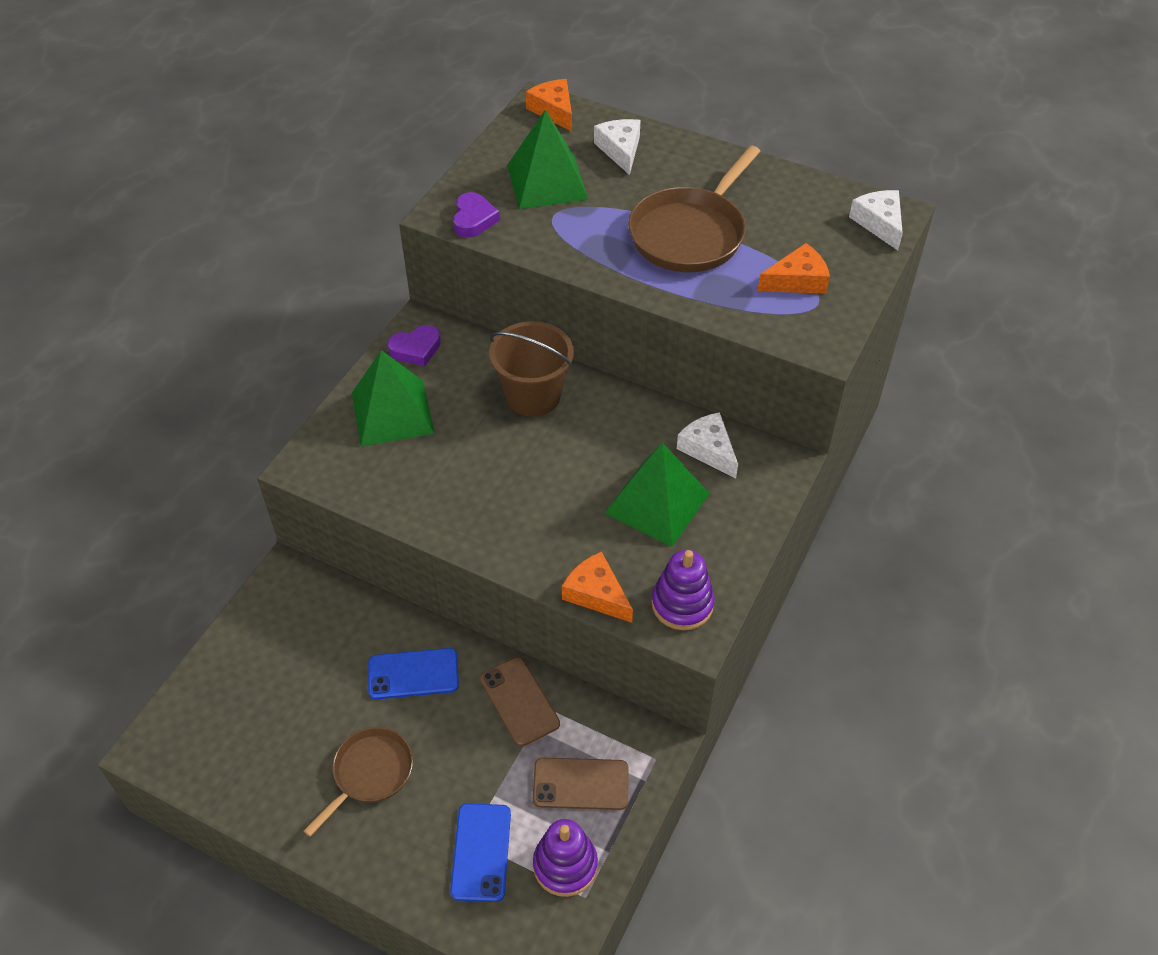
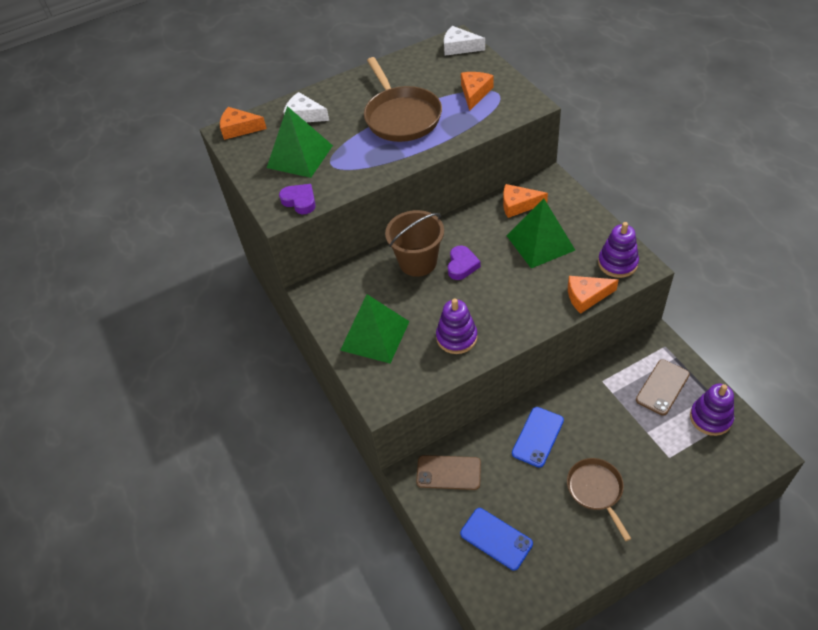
camera: 50 degrees left, 0 degrees up
purple heart [387,325,441,366] -> purple heart moved to [448,245,481,280]
blue phone [450,803,511,902] -> blue phone moved to [460,508,533,570]
brown phone [480,657,560,746] -> brown phone moved to [416,455,481,490]
white cheese [677,412,738,478] -> orange cheese [503,184,548,218]
none -> purple stacking toy [436,298,478,354]

